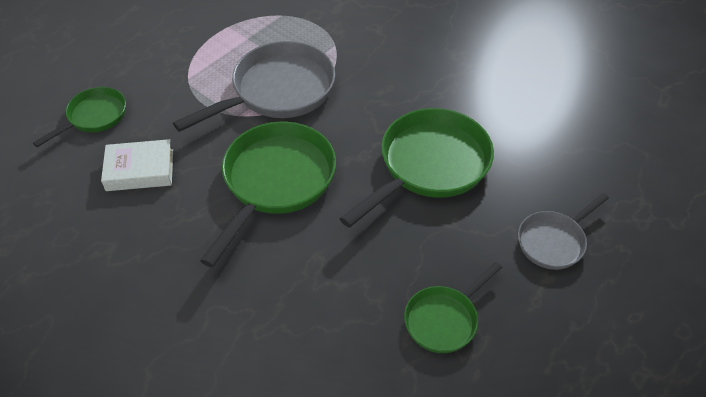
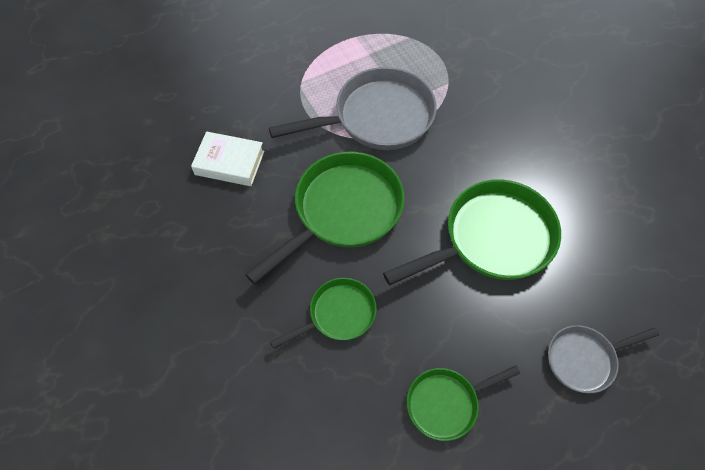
camera: 20 degrees right, 10 degrees up
green pan [33,87,126,147] -> green pan moved to [270,278,377,349]

